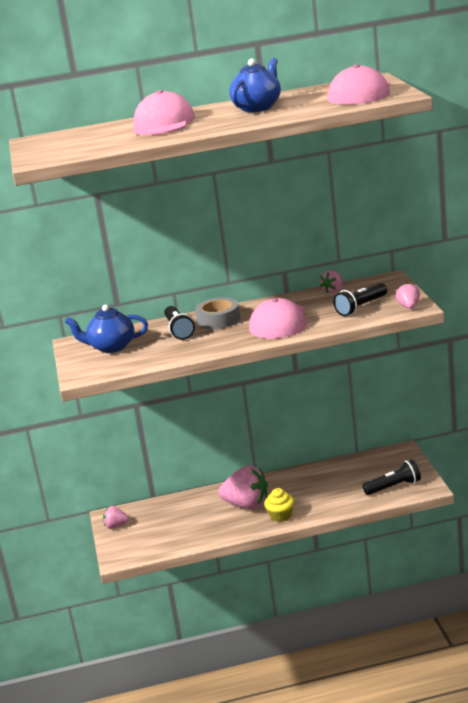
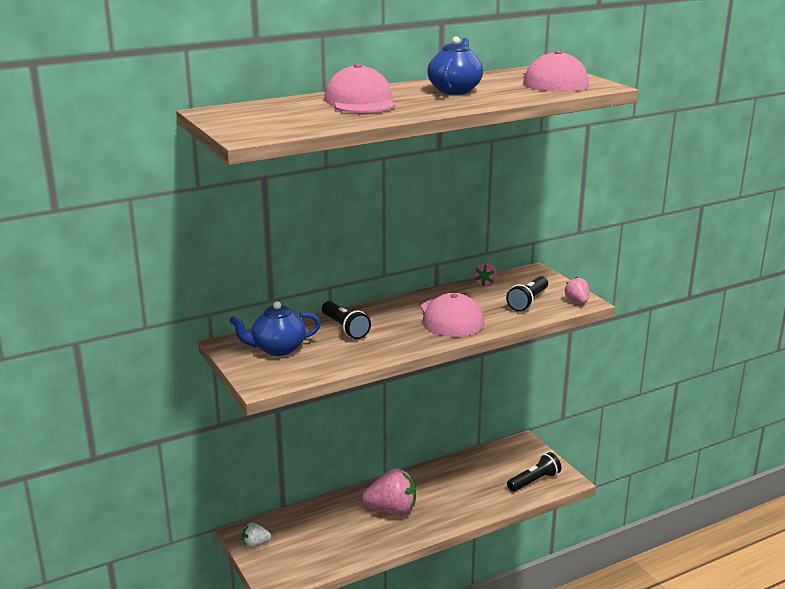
camera: 20 degrees left, 0 degrees up
pink strawberry [103,506,129,529] -> white strawberry [242,523,271,548]
grey tape [195,297,240,329] -> none
yellow cupcake [264,488,294,522] -> none

